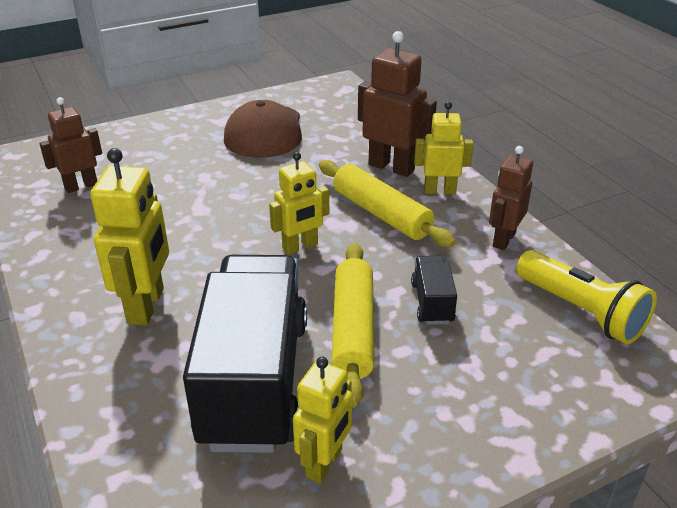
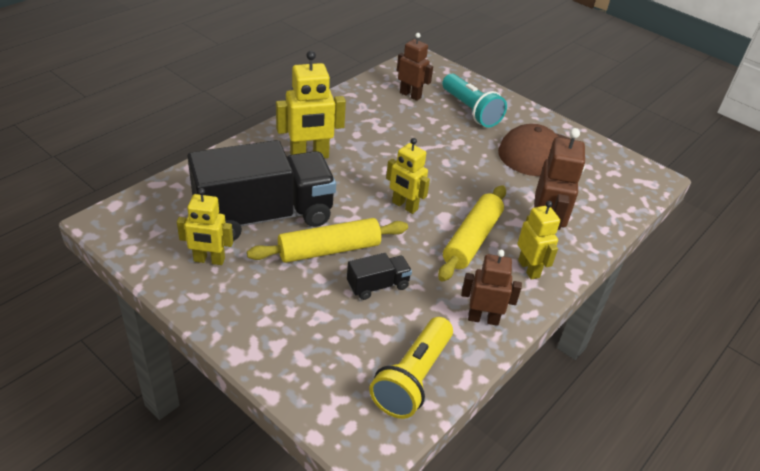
camera: 65 degrees right, 5 degrees up
none -> turquoise flashlight [442,73,507,128]

